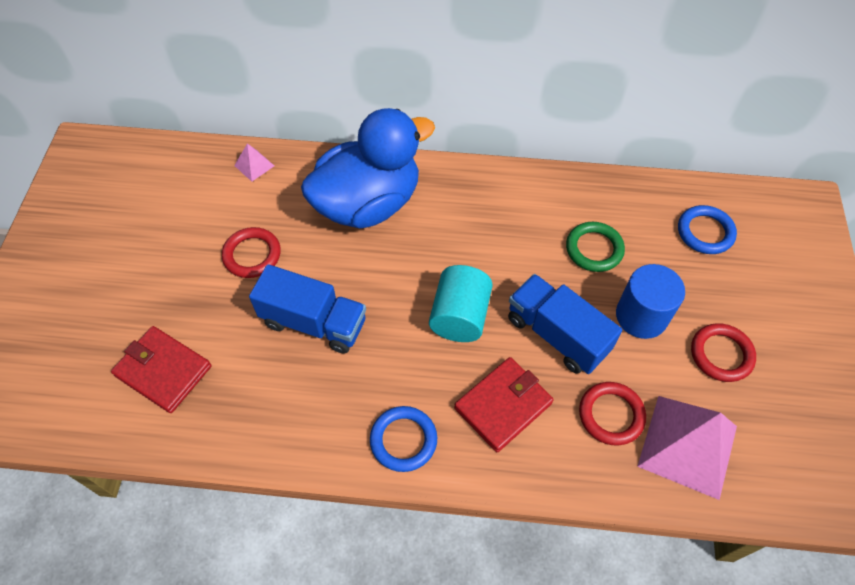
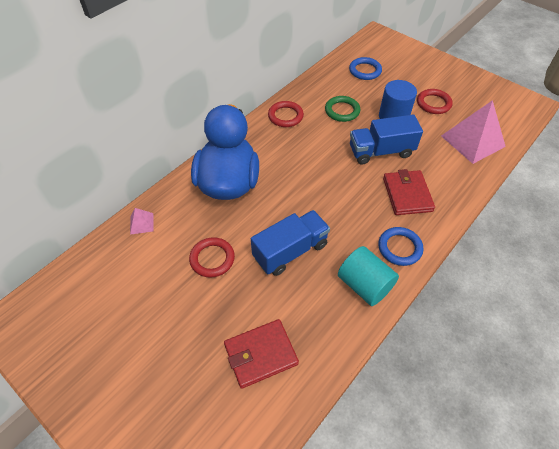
camera: 55 degrees left, 5 degrees down
turquoise cylinder [429,265,493,342] -> turquoise cylinder moved to [338,246,399,306]
red ring [579,382,646,445] -> red ring moved to [268,101,304,127]

